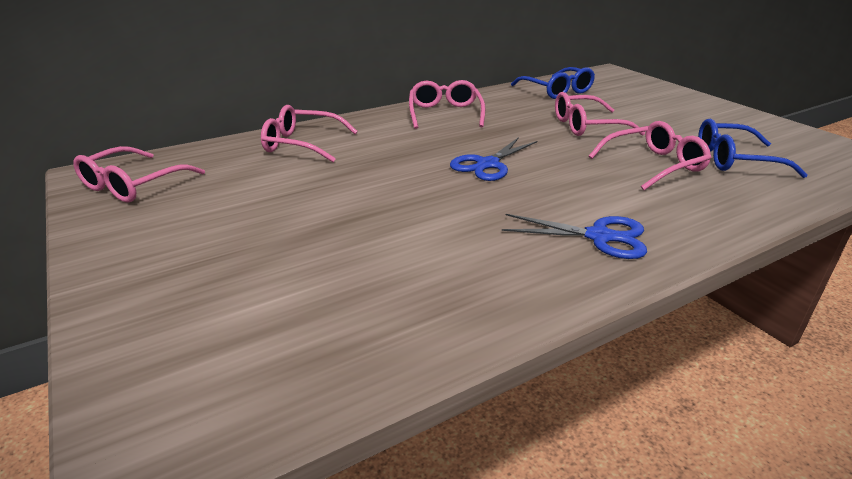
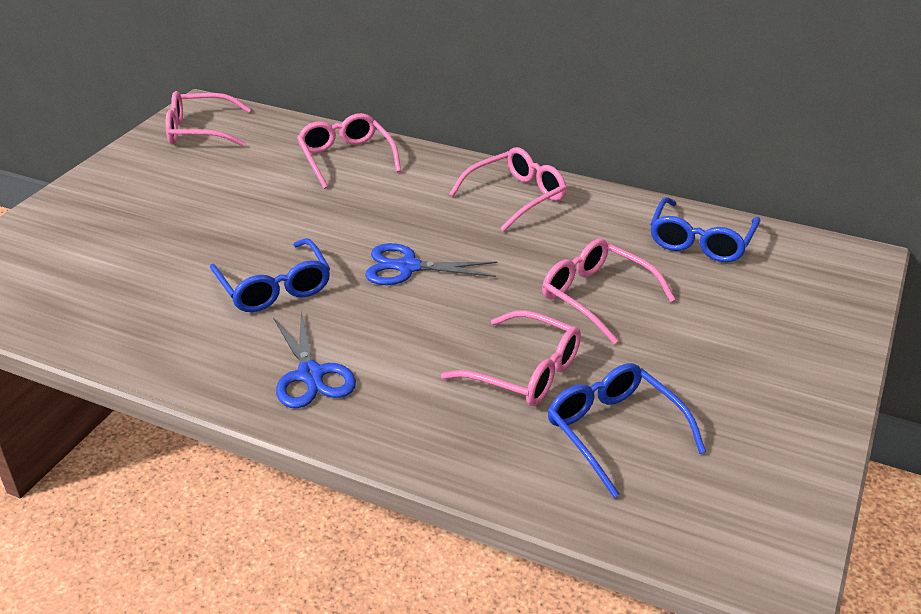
camera: 55 degrees right, 5 degrees up
none -> blue glasses [210,238,330,312]

